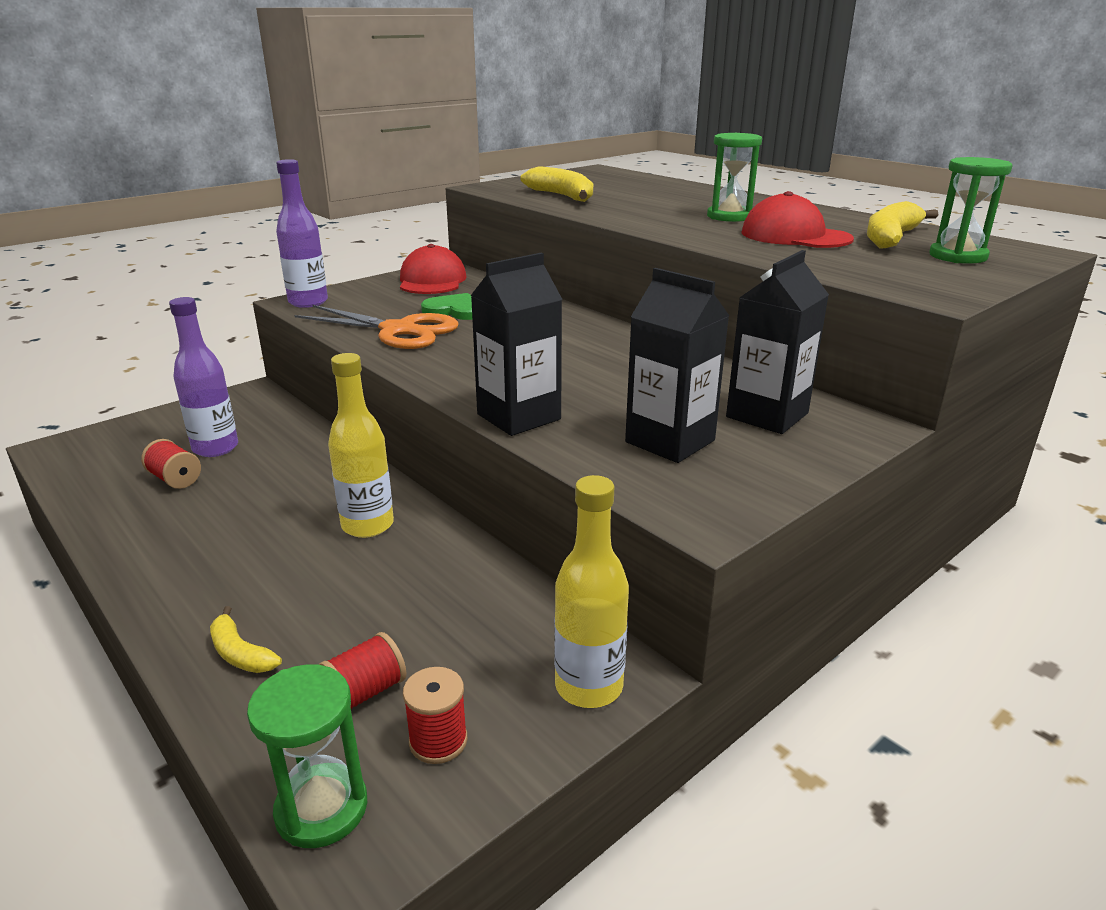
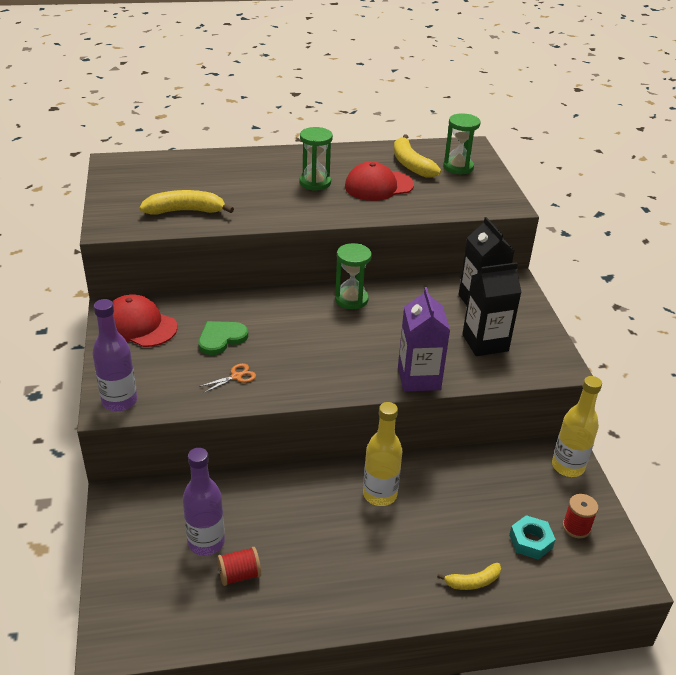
camera: 60 degrees left, 10 degrees up
green hourglass [247,664,367,848] -> green hourglass moved to [335,243,372,309]
orange scissors [294,305,459,349] -> orange scissors [199,363,256,393], size x0.42
red spool [319,632,406,709] -> turquoise nut [509,515,556,560]
black carton [471,253,563,436] -> purple carton [398,287,450,392]

